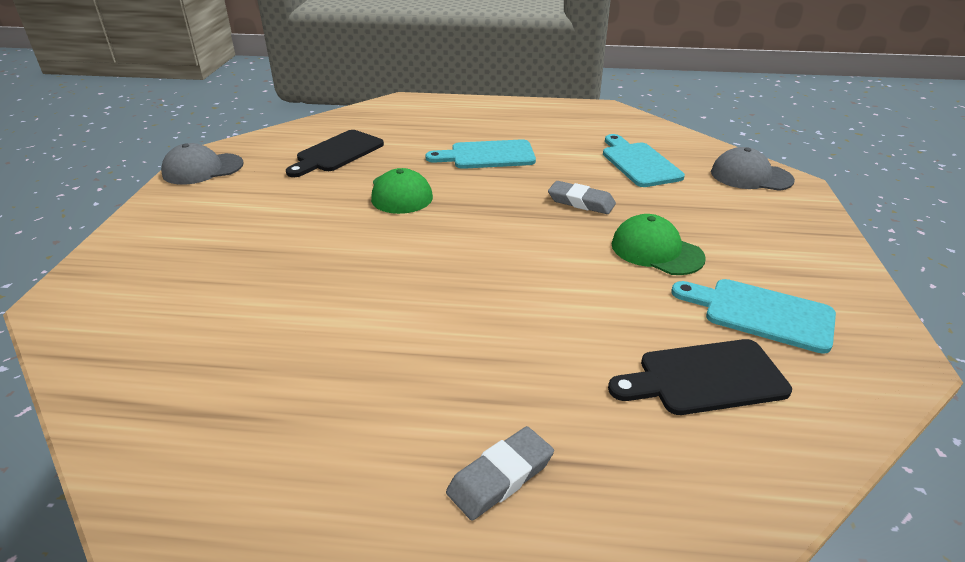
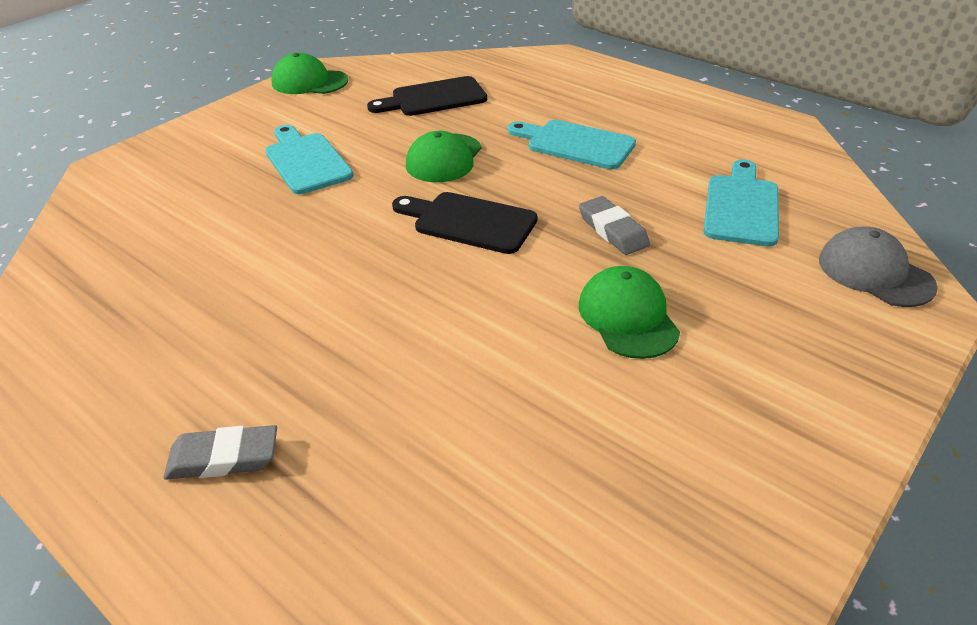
camera: 35 degrees right, 5 degrees up
grey cap [161,143,244,185] -> green cap [272,53,348,94]
black cutting board [608,339,792,415] -> black cutting board moved to [392,192,538,254]
turquoise cutting board [671,279,836,354] -> turquoise cutting board moved to [265,125,353,194]

